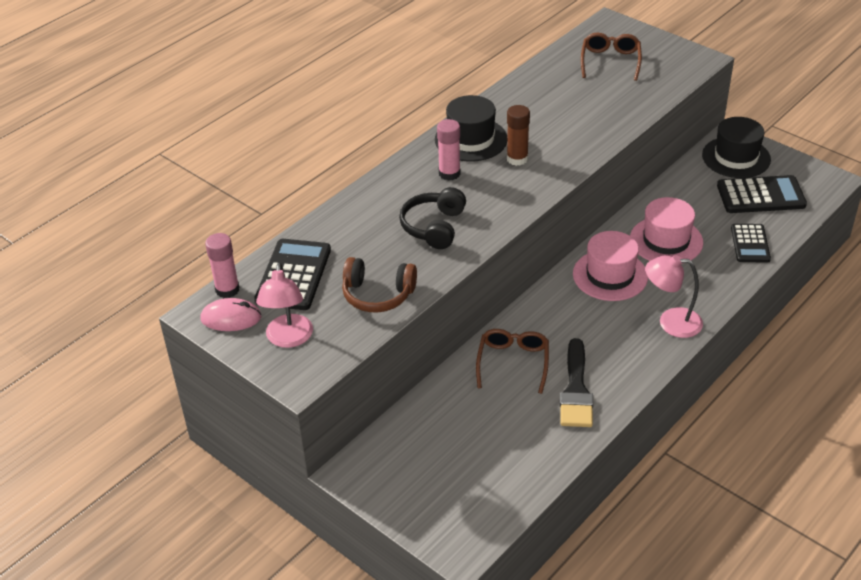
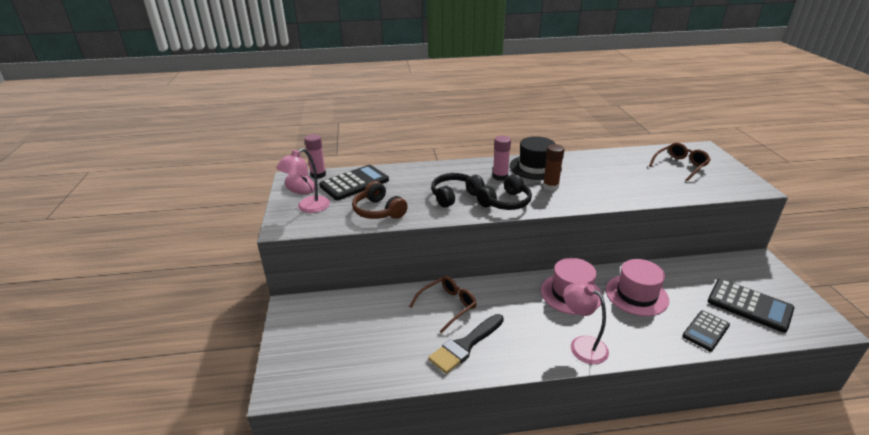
camera: 40 degrees right, 10 degrees down
black hat [702,117,771,178] -> none
none -> black headphones [476,174,532,210]

